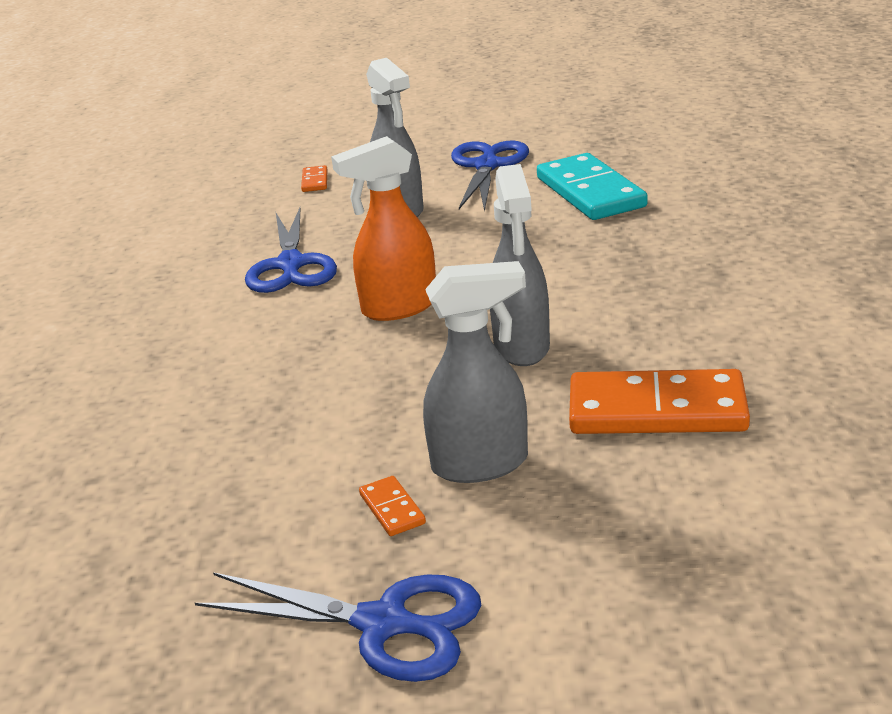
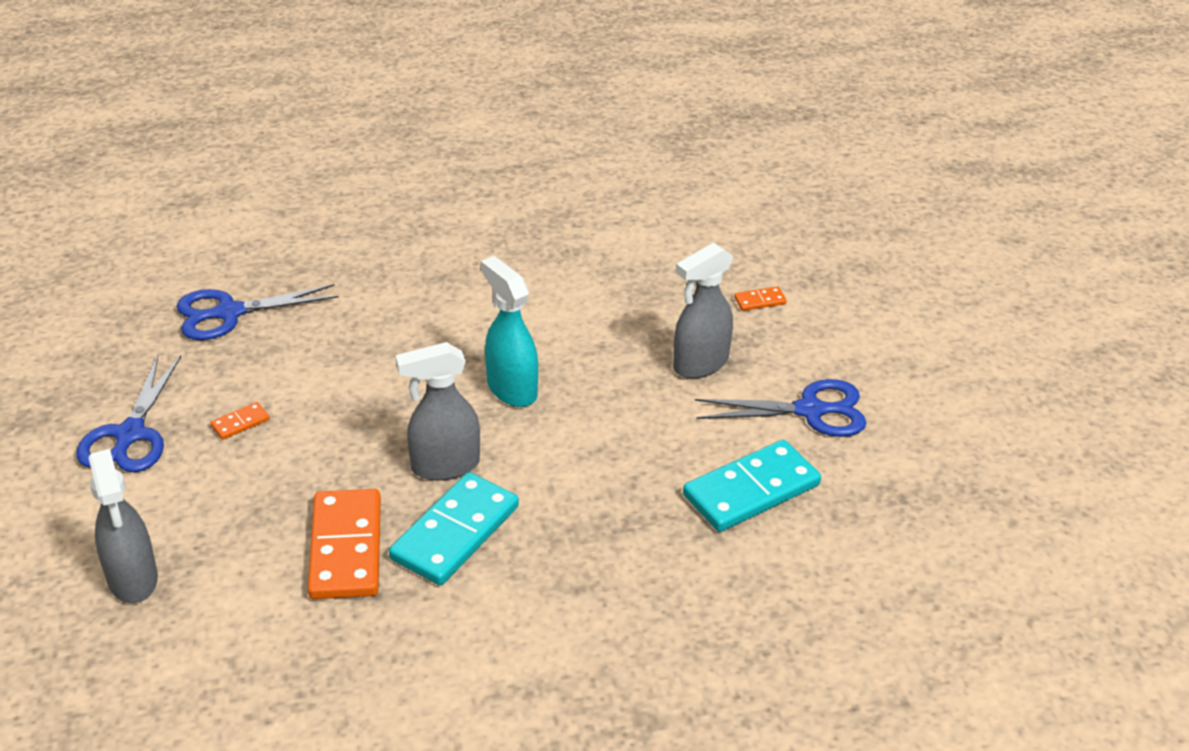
camera: 75 degrees right, 10 degrees up
blue scissors [245,208,337,293] -> blue scissors moved to [177,284,339,340]
orange spray bottle [331,136,436,321] -> turquoise spray bottle [481,256,538,407]
grey spray bottle [423,261,528,483] -> grey spray bottle moved to [89,449,158,603]
none -> turquoise domino [389,472,519,585]

